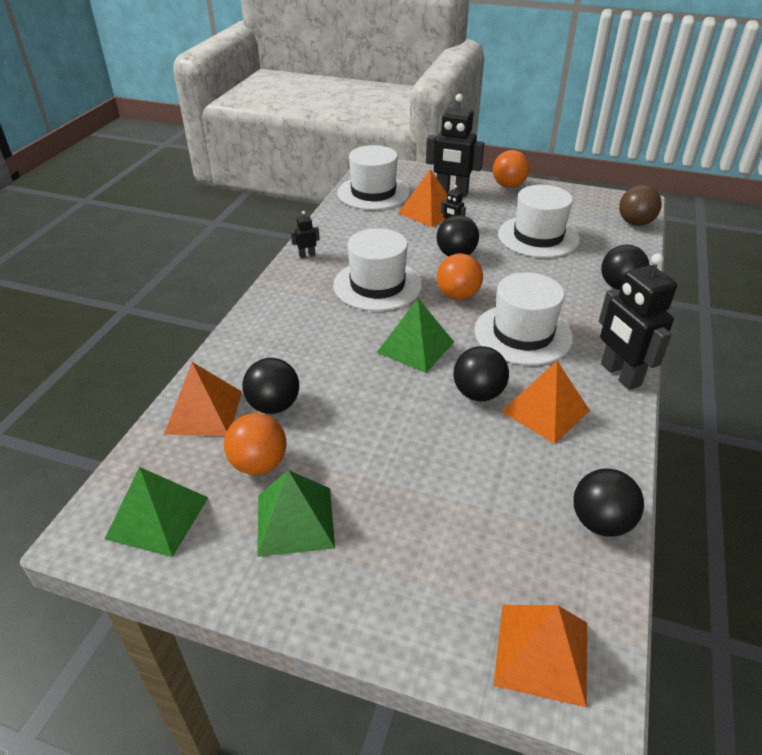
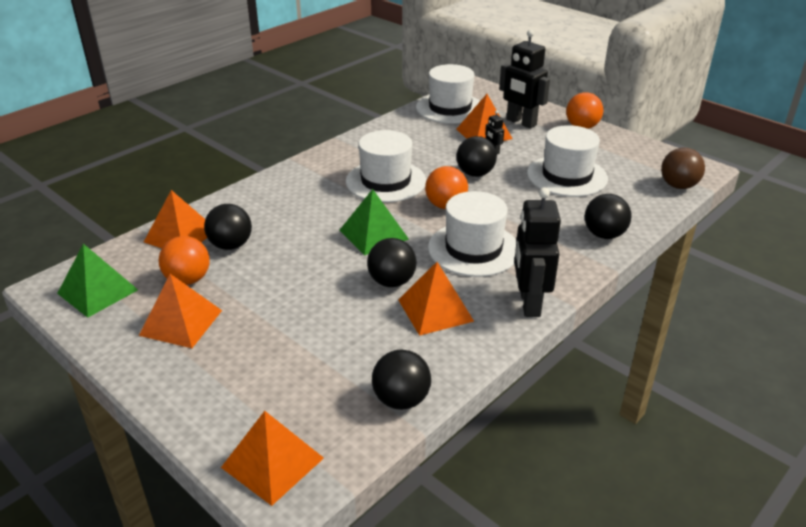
camera: 25 degrees right, 5 degrees down
green pyramid [257,470,335,557] -> orange pyramid [139,274,222,348]
black robot [291,211,320,258] -> none

